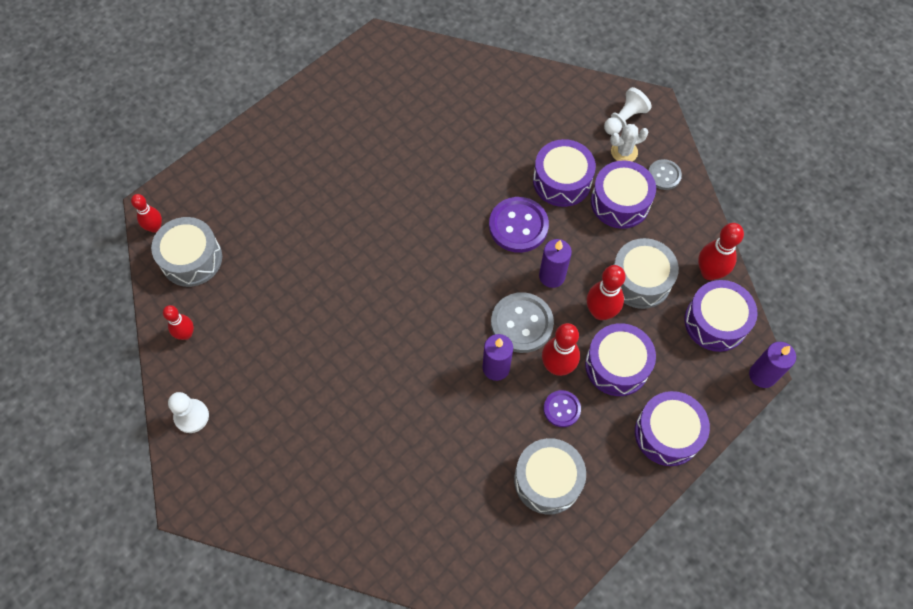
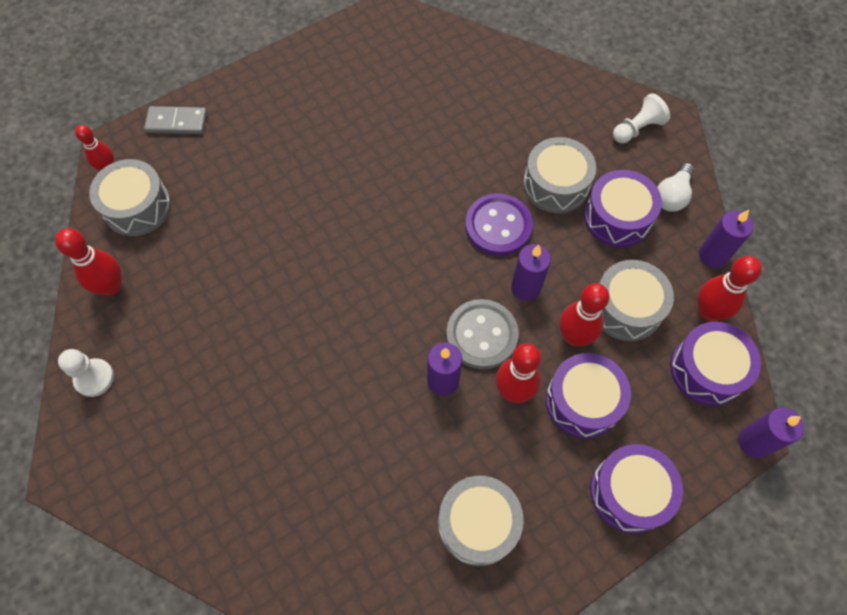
camera: 10 degrees right, 0 degrees up
red bowling pin [163,305,194,340] -> red bowling pin [55,228,122,296], size x1.52
purple drum [533,139,596,207] -> grey drum [523,137,596,213]
purple button [544,390,581,427] -> none
white cactus [610,124,648,162] -> none
grey button [648,159,682,190] -> white light bulb [657,163,694,212]
none -> grey domino [144,106,207,134]
none -> purple candle [699,210,754,268]

